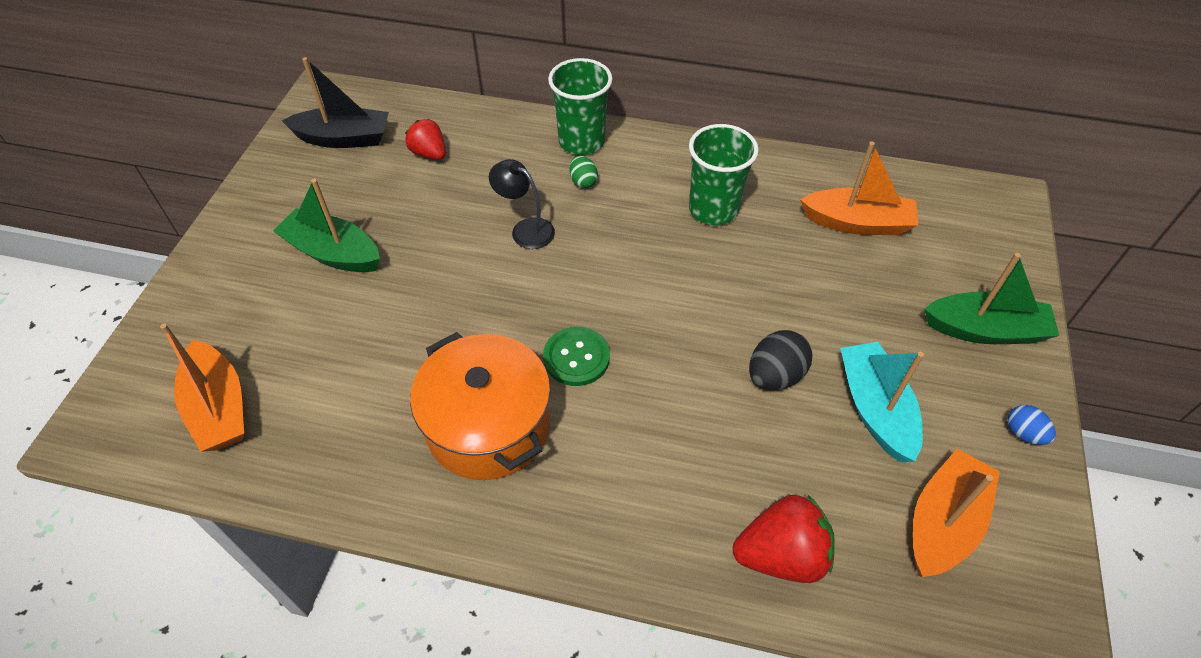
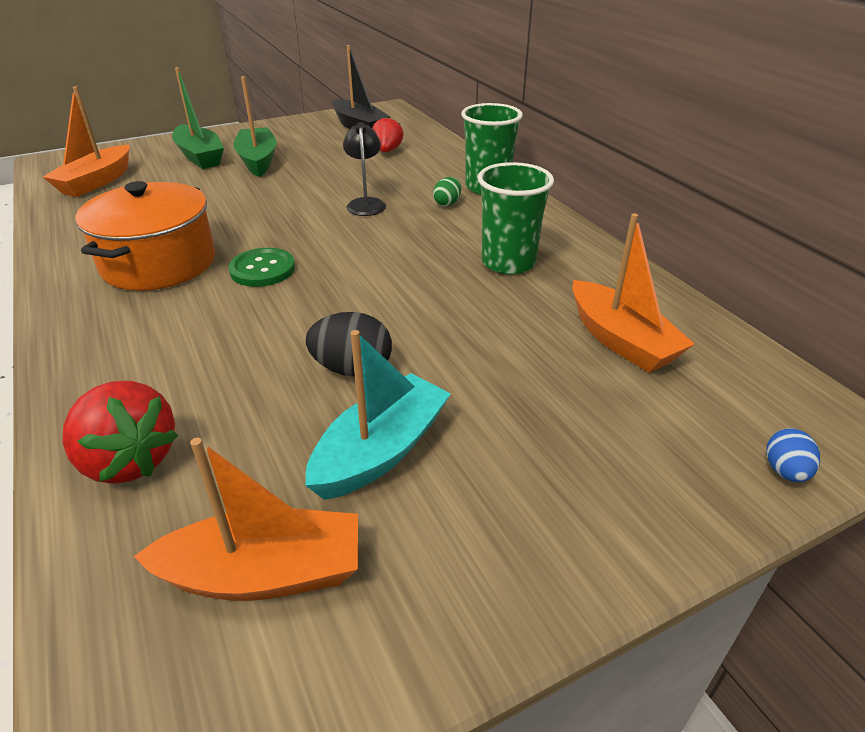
camera: 50 degrees right, 15 degrees down
green boat [924,253,1060,344] -> green boat moved to [172,67,224,169]
blue egg [1008,405,1056,445] -> blue egg moved to [767,428,820,482]

